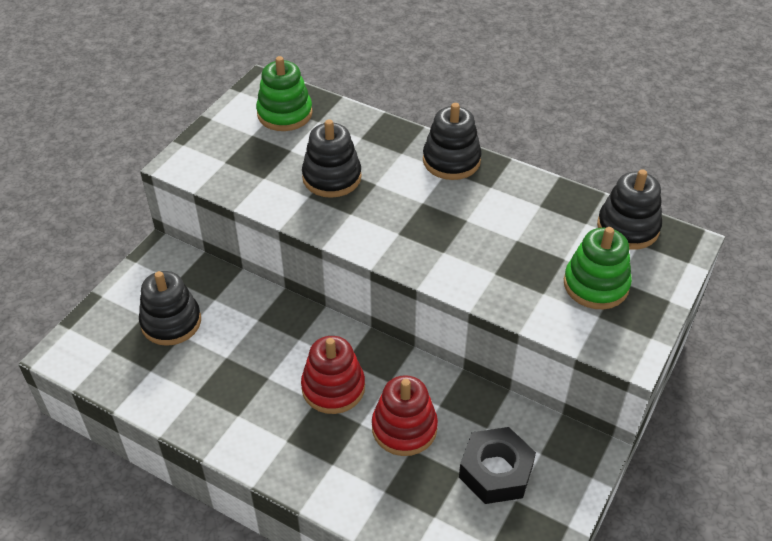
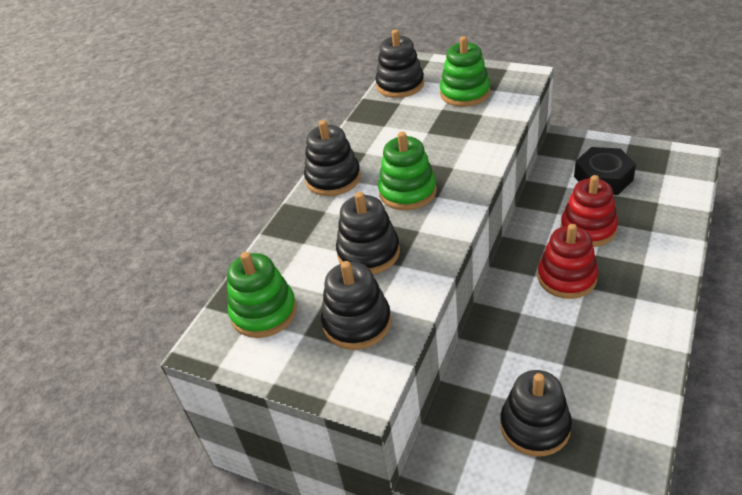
camera: 90 degrees left, 5 degrees down
none -> black stacking toy [321,261,392,350]
none -> green stacking toy [378,132,437,210]

